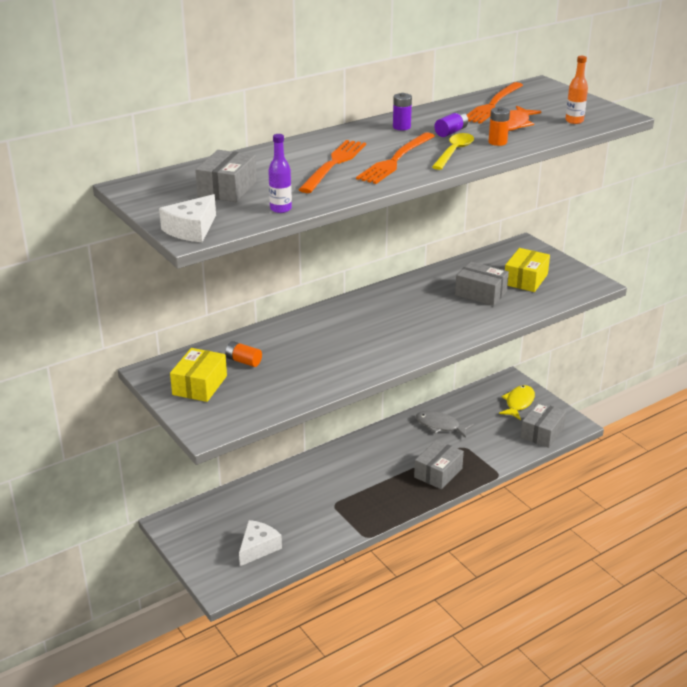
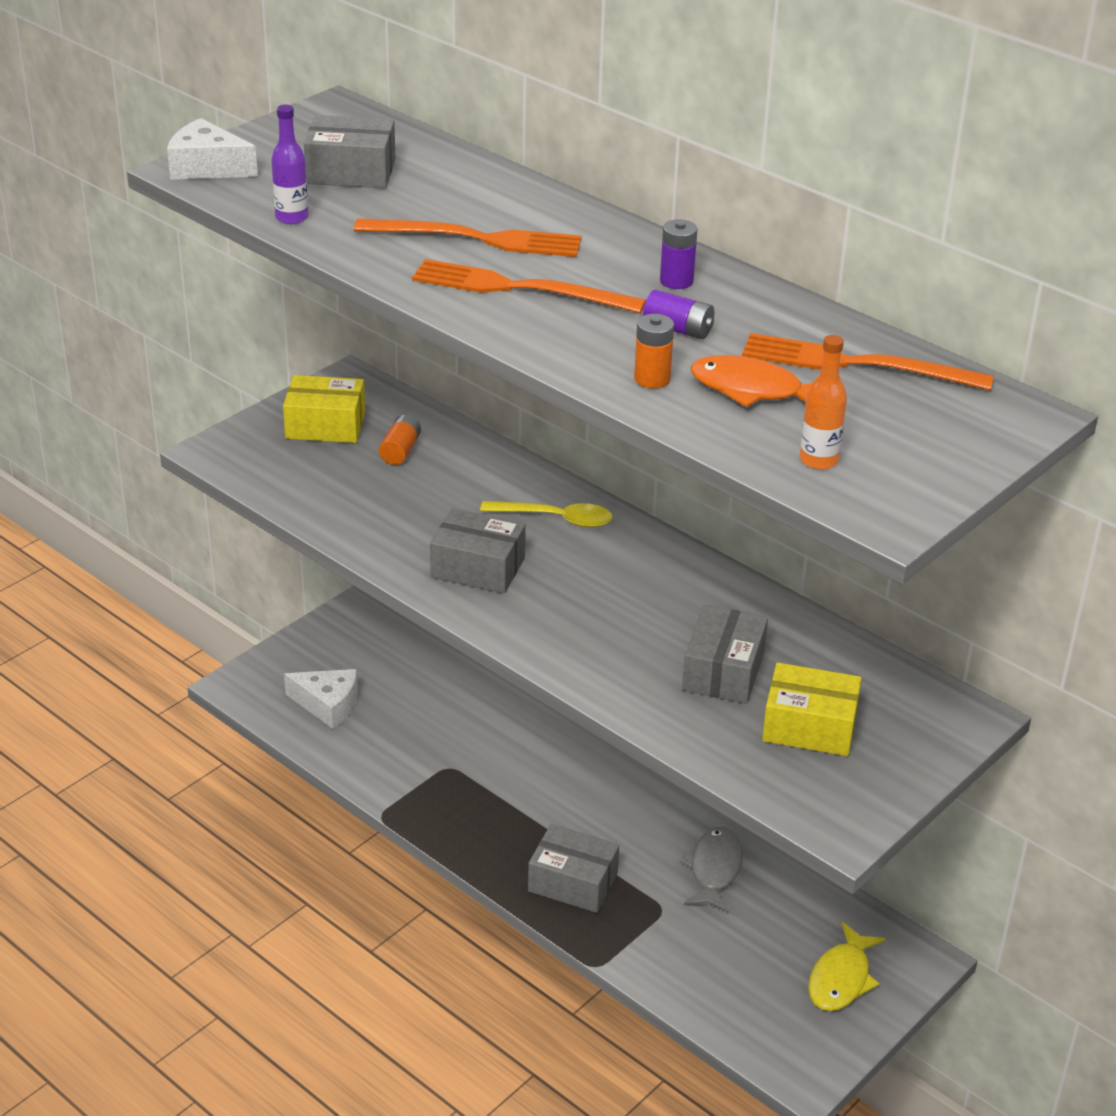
camera: 75 degrees right, 5 degrees up
yellow spoon [432,133,474,170] -> yellow spoon moved to [480,501,613,528]
yellow fish [499,385,535,420] -> yellow fish turned 105 degrees clockwise [808,922,886,1011]
grey box [521,402,566,448] -> grey box moved to [430,508,526,594]

